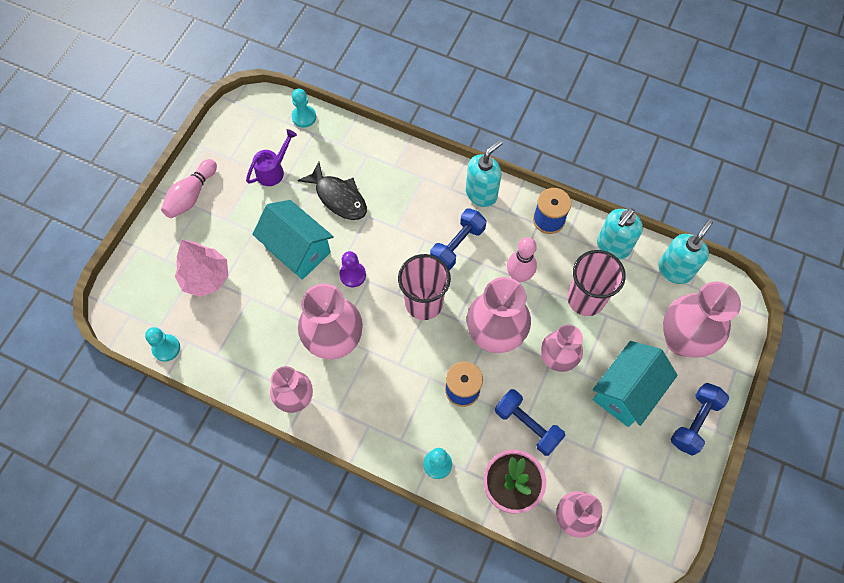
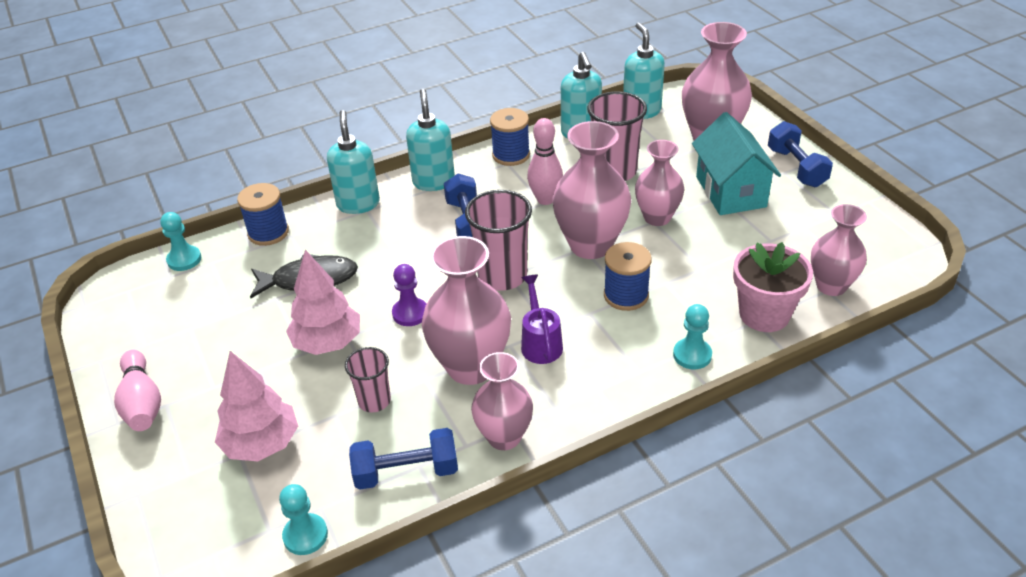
camera: 50 degrees left, 25 degrees down
purple watering can [246,129,297,186] -> purple watering can moved to [521,275,563,364]
turquoise house [252,200,334,280] -> pink tree [286,250,360,355]
blue dumbbell [495,389,566,456] -> blue dumbbell moved to [349,428,458,490]
none -> blue spool [237,183,289,246]
none -> turquoise soap dispenser [327,110,380,214]
none -> pink cup [345,347,391,413]

